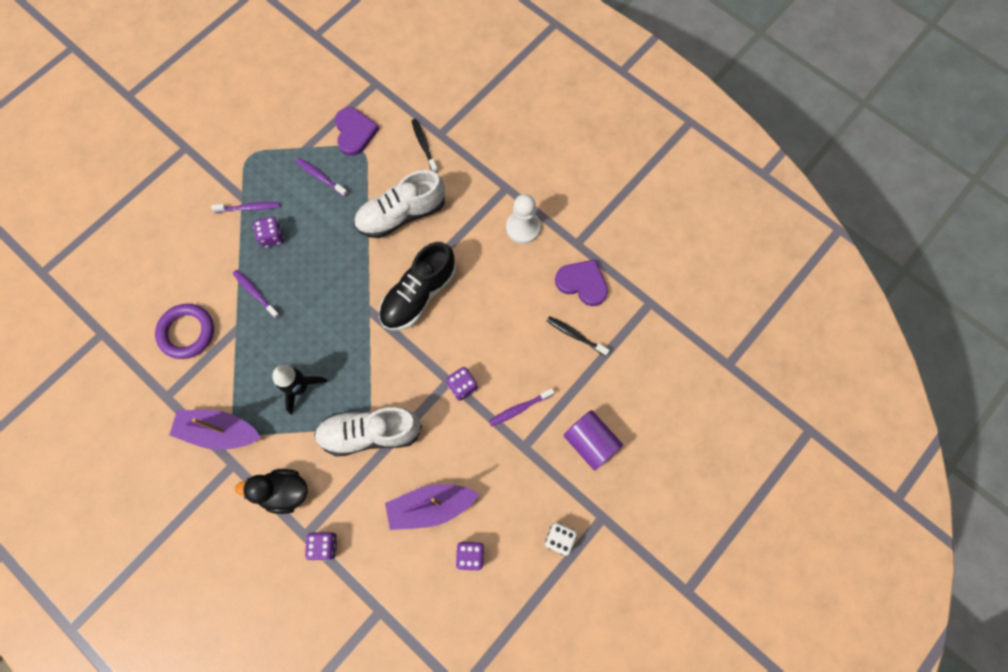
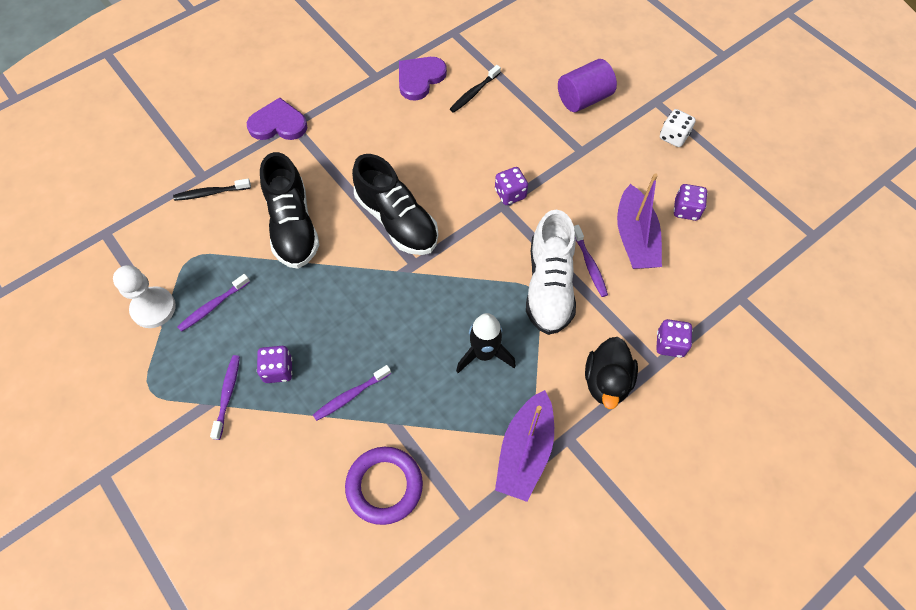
camera: 80 degrees left, 10 degrees down
purple heart [335,107,379,156] -> purple heart moved to [247,98,308,140]
white shoe [354,170,445,238] -> black shoe [260,152,320,269]
purple toothbrush [489,388,555,427] -> purple toothbrush moved to [574,225,608,297]
white pawn [506,194,541,244] -> white pawn moved to [113,265,176,328]

